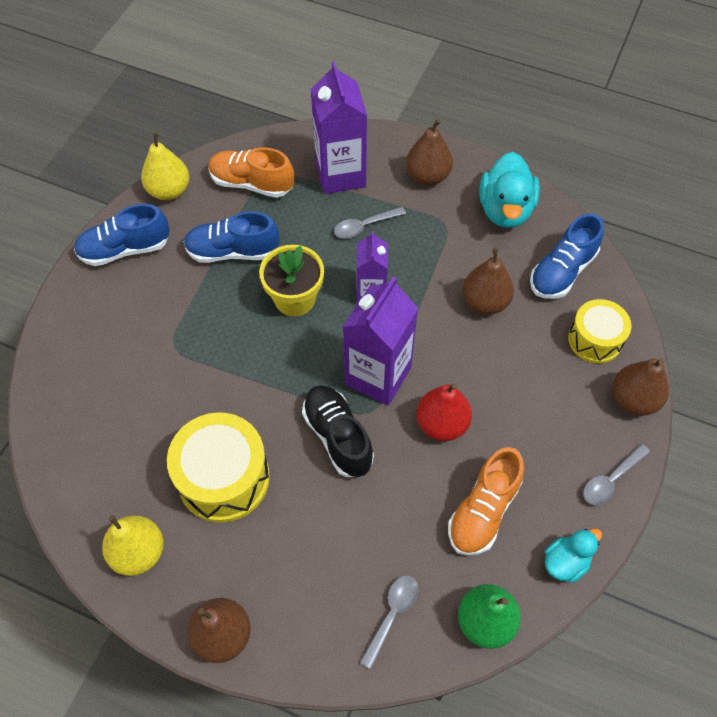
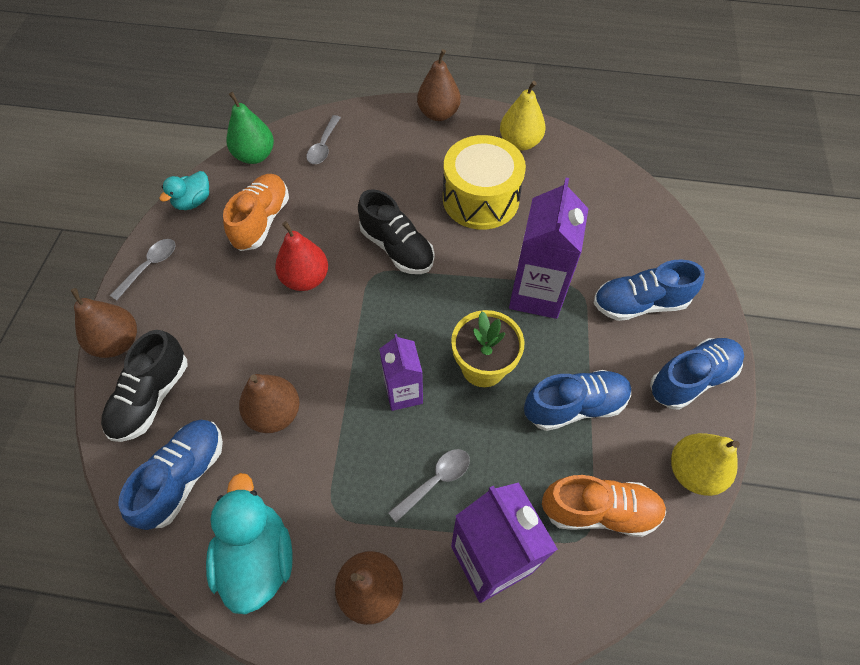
camera: 165 degrees right, 0 degrees up
purple carton [343,276,418,406] -> purple carton moved to [509,178,588,319]
yellow drum [568,299,631,363] -> black shoe [101,330,188,442]
none -> blue shoe [593,259,705,321]

